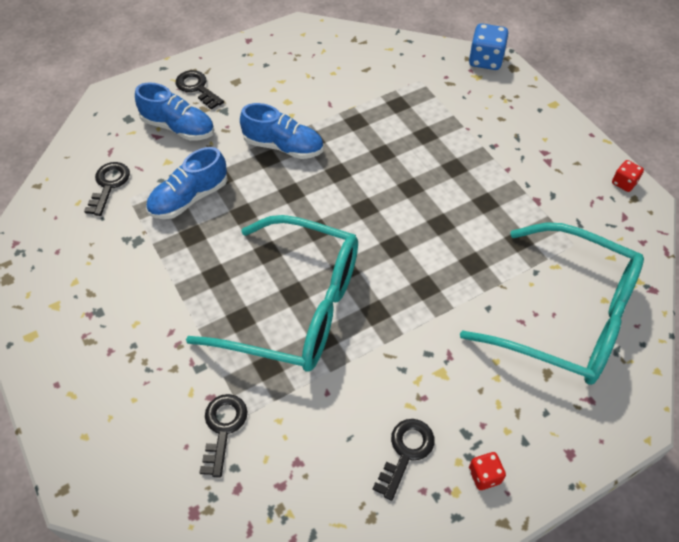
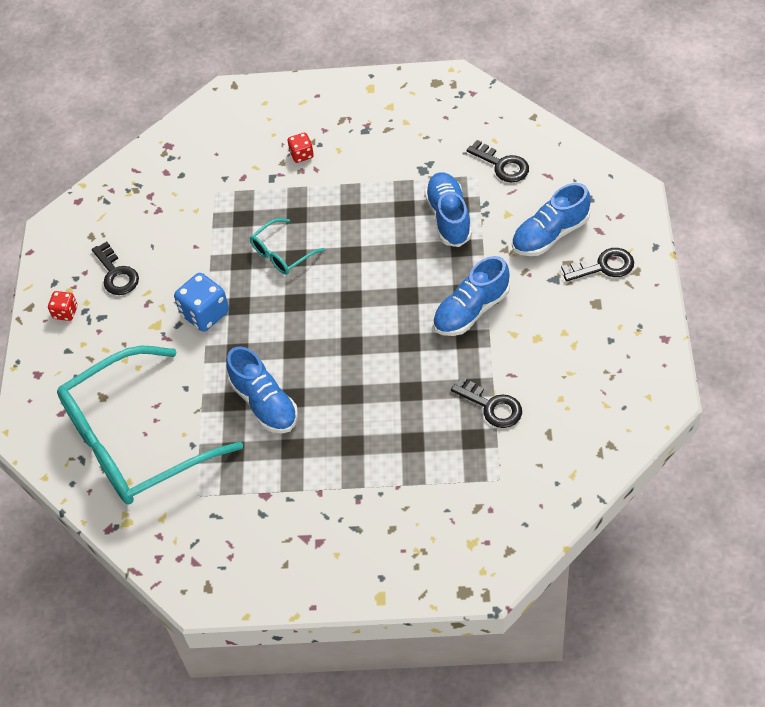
camera: 125 degrees right, 0 degrees up
turquoise glasses [186,215,358,371] -> turquoise glasses [250,218,325,275], size x0.42
black key [200,394,248,478] -> black key moved to [451,377,522,428]
blue dice [469,23,509,70] -> blue dice moved to [174,273,229,332]
red dice [612,160,644,192] -> red dice moved to [288,133,314,163]
none -> blue shoe [226,347,298,433]

